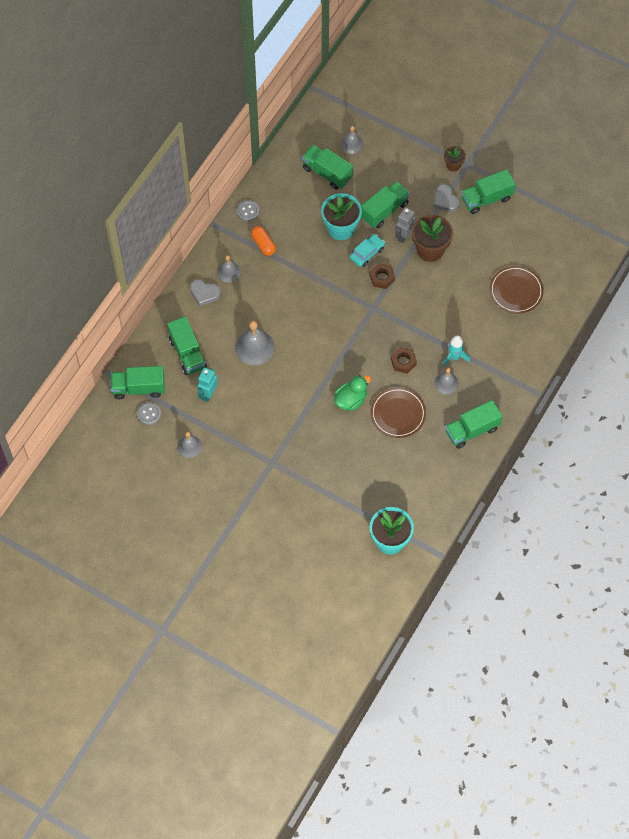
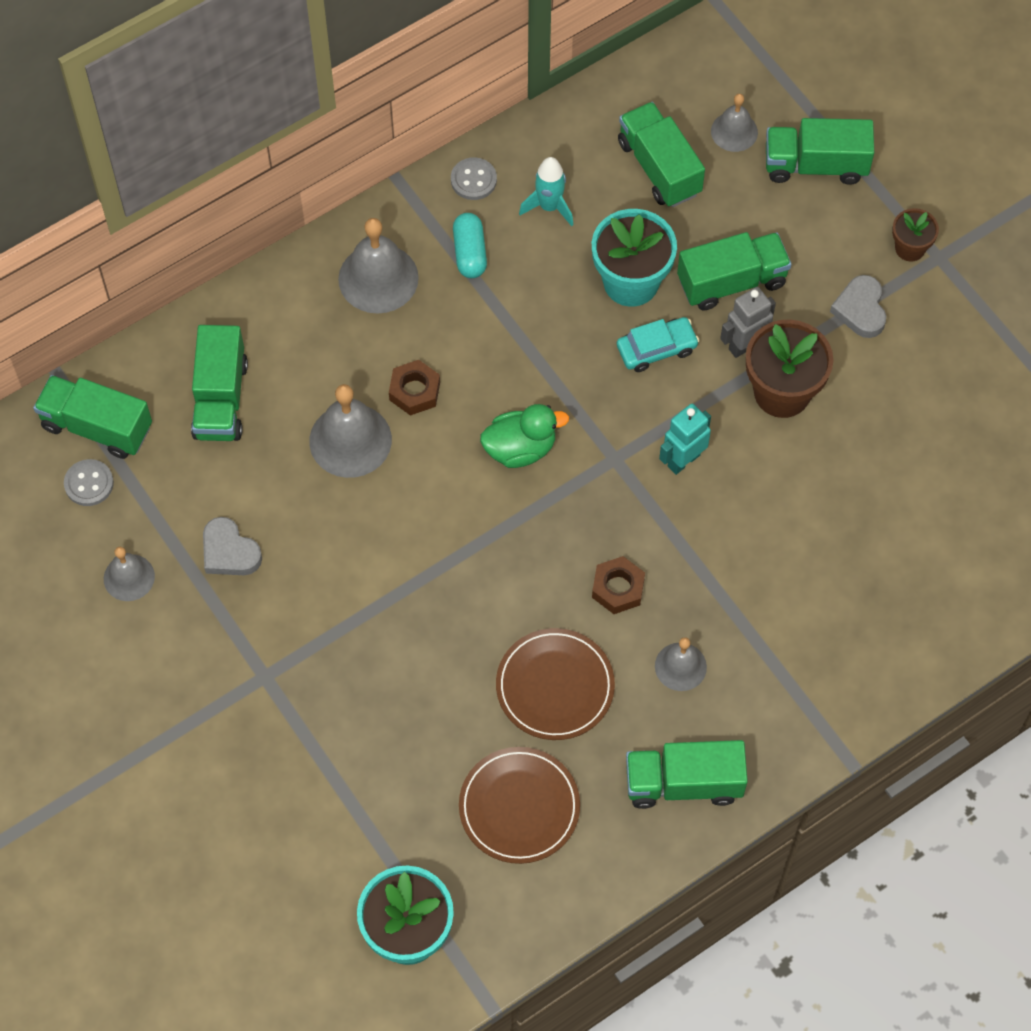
camera: 25 degrees right, 0 degrees up
grey heart [190,280,221,307] -> grey heart moved to [203,517,262,575]
turquoise robot [197,367,218,402] -> turquoise robot moved to [659,404,711,475]
grey bell [217,255,241,282] -> grey bell [338,218,419,314], size x1.65
orange capsule [251,226,276,256] -> turquoise capsule [453,213,487,278]
green duck [334,375,371,411] -> green duck moved to [480,404,569,468]
brown nut [369,263,395,289] -> brown nut moved to [389,360,440,416]
turquoise rocket [443,335,470,367] -> turquoise rocket moved to [519,157,574,226]
green truck [461,169,516,214] -> green truck moved to [766,118,874,185]
brown plate [490,266,544,314] -> brown plate moved to [459,747,580,864]

